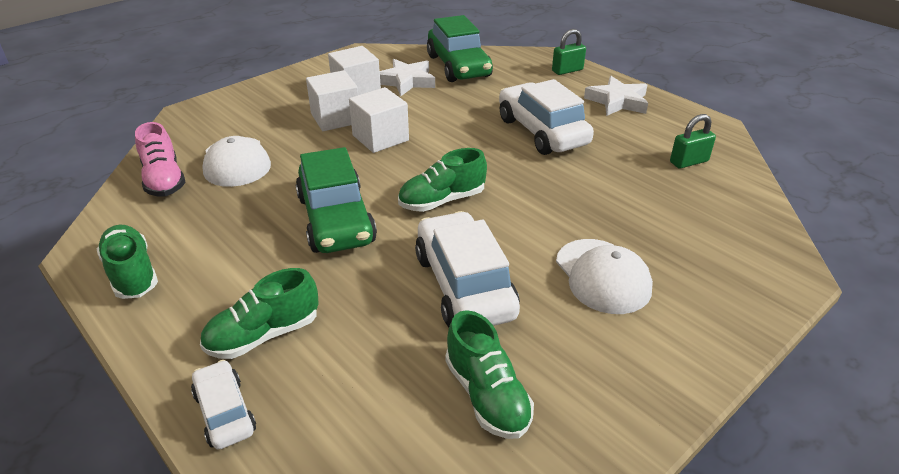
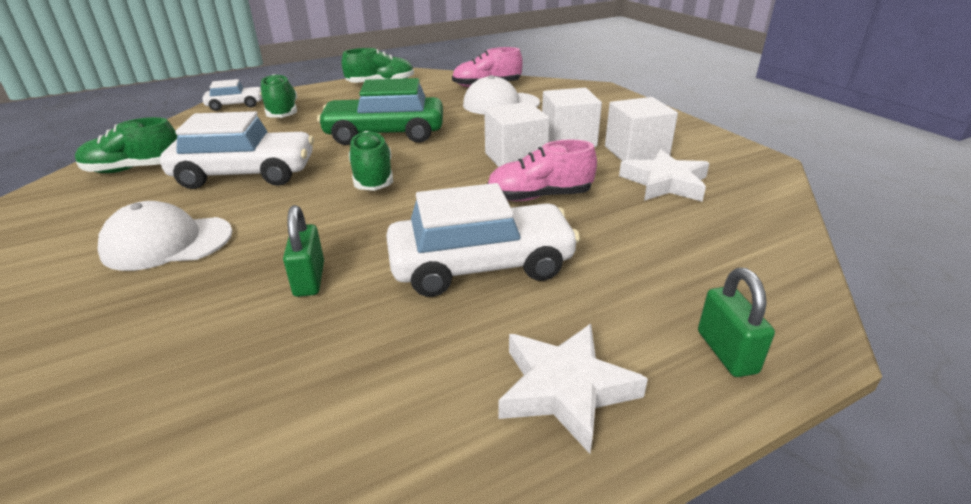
camera: 105 degrees right, 5 degrees down
green car [427,15,493,82] -> none
green padlock [670,114,716,169] -> green padlock moved to [283,205,324,297]
none -> pink shoe [487,139,597,201]

